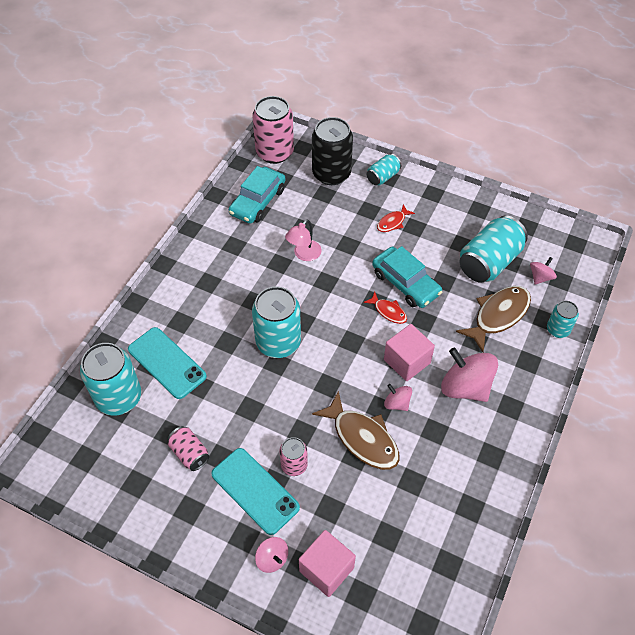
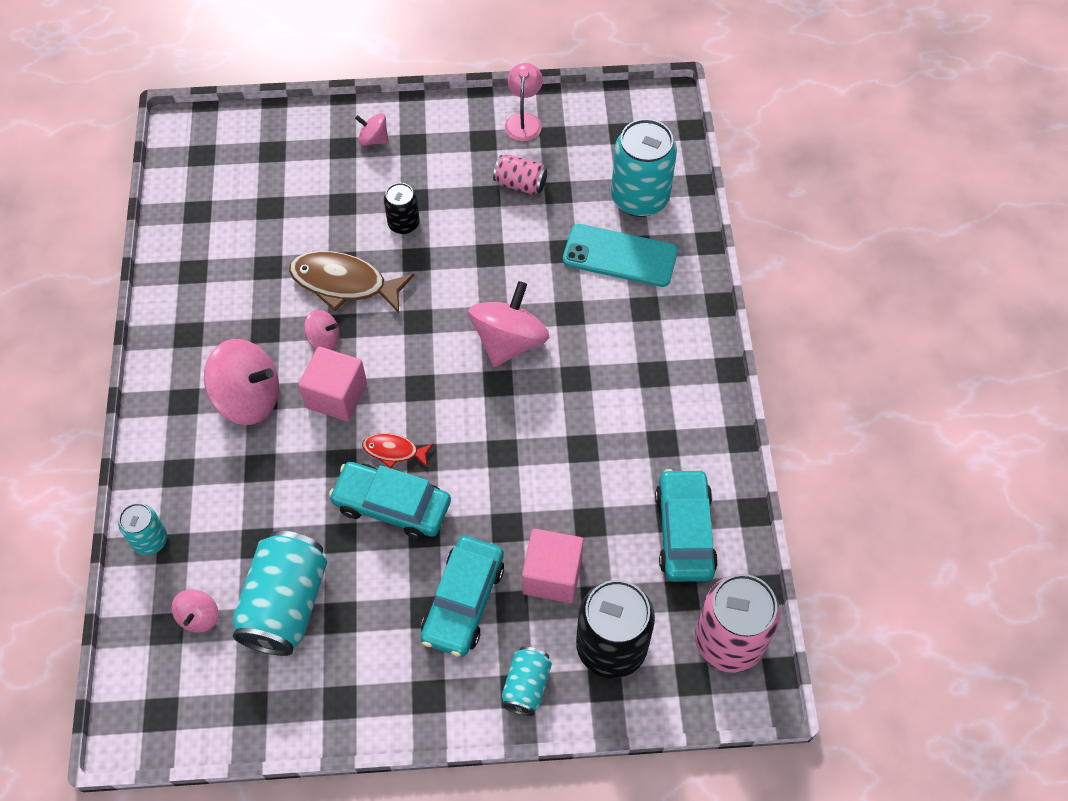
camera: 150 degrees right, 5 degrees up
turquoise phone [211,448,300,535] -> none
turquoise can [252,286,301,358] -> pink spinning top [468,281,550,367]
pink can [279,437,308,476] -> black can [384,183,420,234]
pink lamp [285,220,322,261] -> pink lamp moved to [505,63,543,141]
pink cube [299,530,356,597] -> pink cube moved to [522,529,584,603]
red fish [377,204,415,232] -> turquoise car [420,536,504,657]
brown fish [456,286,531,352] -> none

